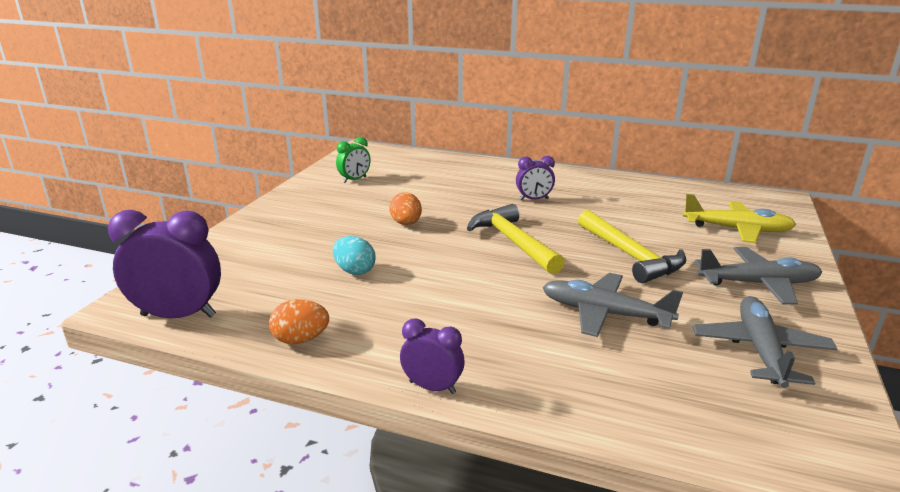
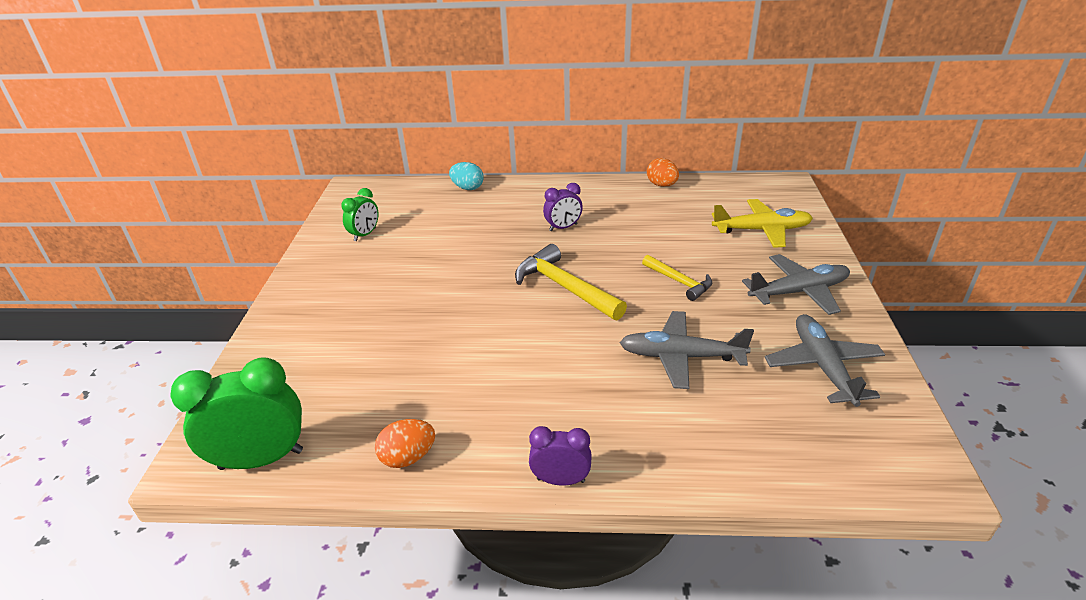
camera: 15 degrees left, 10 degrees up
purple clock [108,210,221,318] -> green clock [170,357,303,470]
turquoise egg [333,236,376,275] -> turquoise egg moved to [449,162,484,190]
orange egg [389,192,422,225] -> orange egg moved to [647,158,679,187]
yellow hammer [578,210,686,283] -> yellow hammer [642,255,712,301], size x0.61

